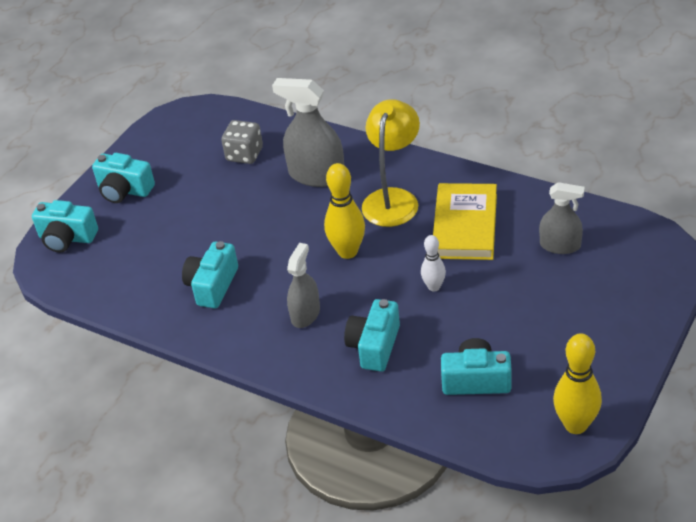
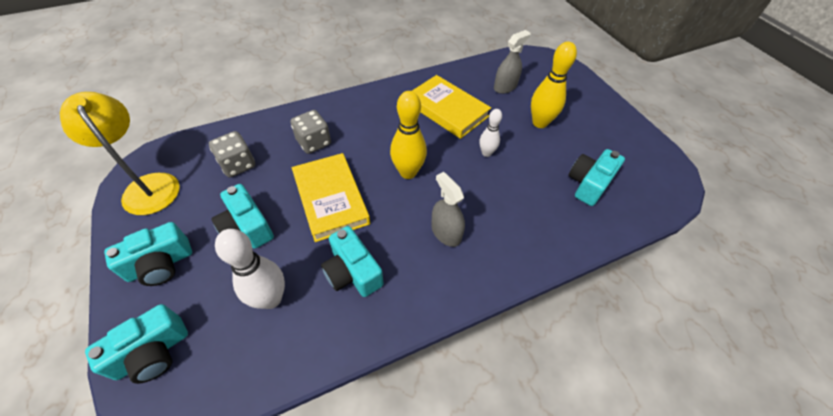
camera: 60 degrees left, 10 degrees up
grey spray bottle [272,78,344,187] -> grey dice [290,110,331,154]
turquoise camera [344,299,400,371] -> turquoise camera moved to [211,184,274,249]
yellow lamp [362,99,420,227] -> yellow lamp moved to [60,92,180,215]
yellow bowling pin [553,333,602,434] -> yellow bowling pin moved to [531,42,577,128]
none -> white bowling pin [215,229,285,309]
none -> yellow book [292,153,370,242]

